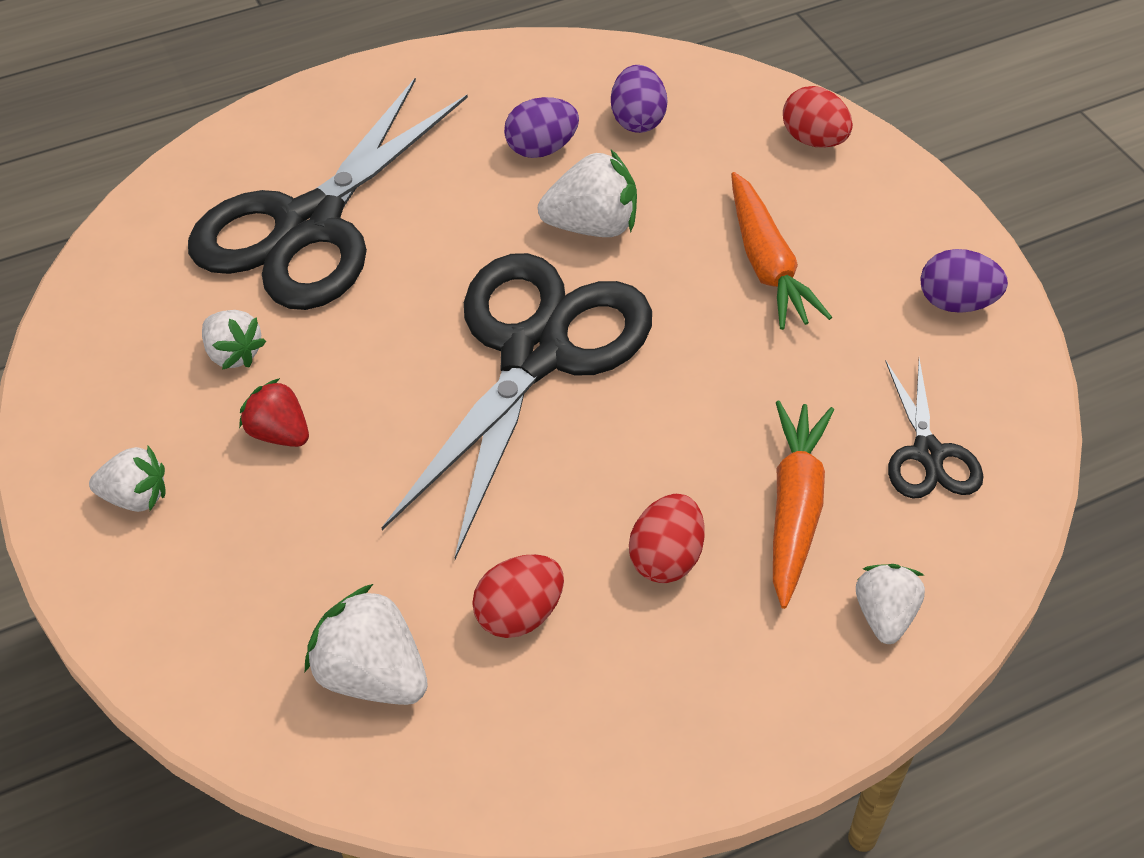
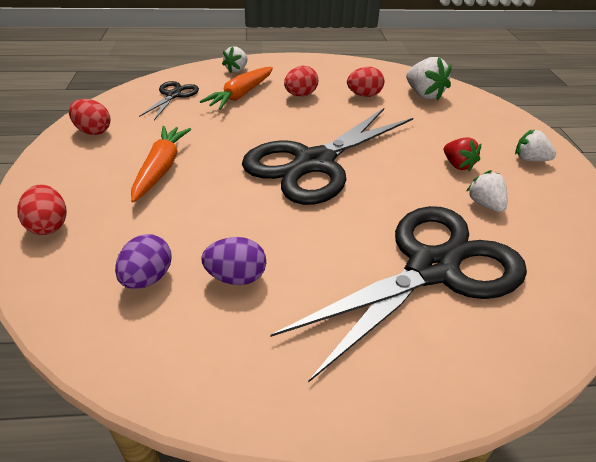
camera: 160 degrees left, 10 degrees down
white strawberry [538,150,637,237] -> none
purple egg [920,249,1008,313] -> red egg [69,99,111,135]

